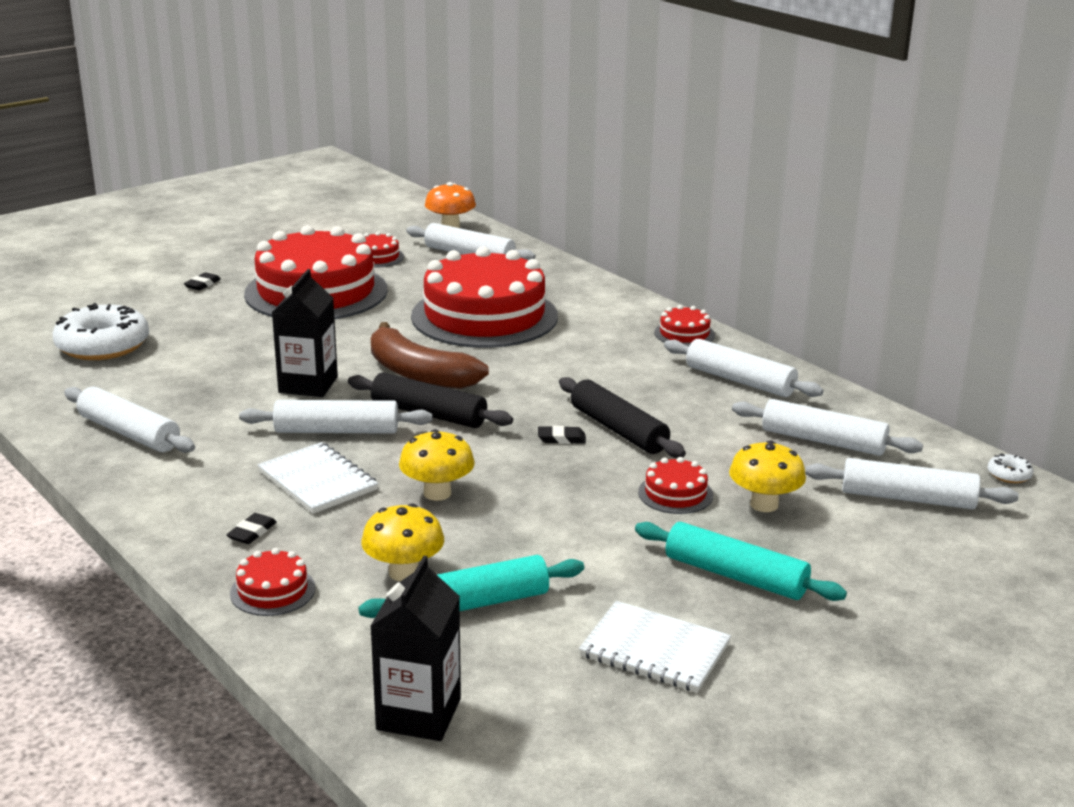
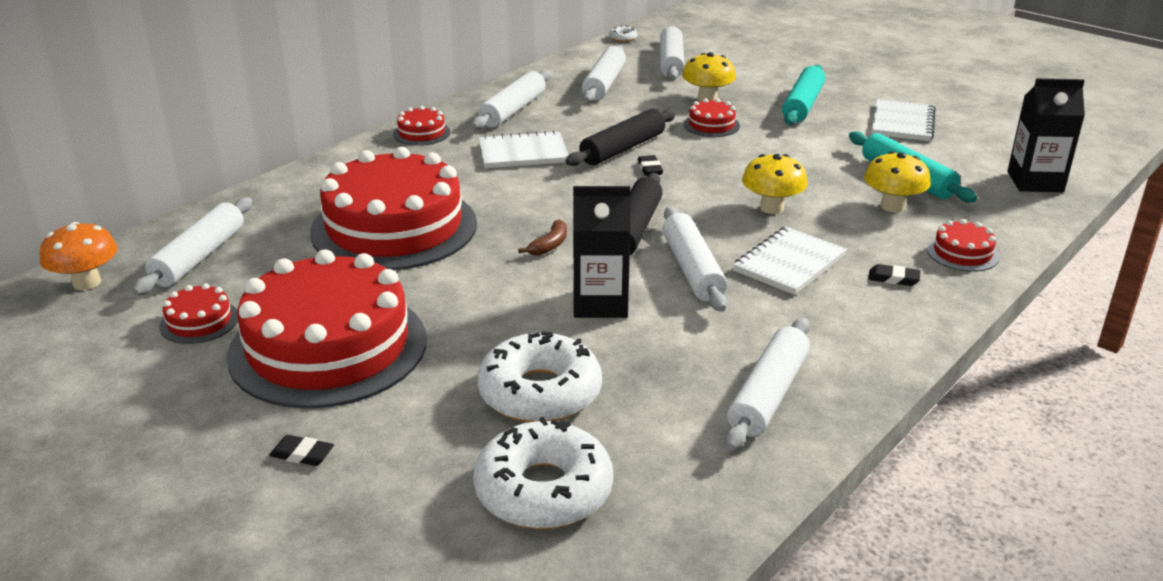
camera: 100 degrees left, 5 degrees up
brown banana [371,322,489,389] -> brown banana [518,219,567,256], size x0.43
none -> white donut [477,332,602,422]
none -> white notebook [479,130,568,168]

